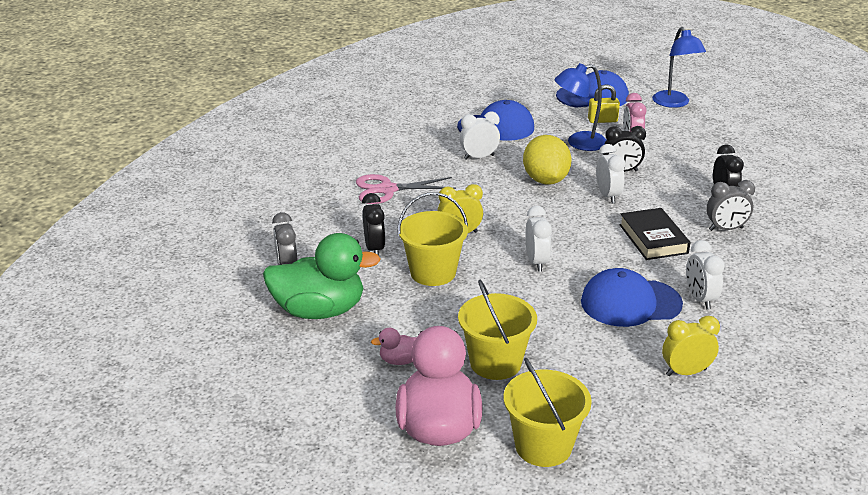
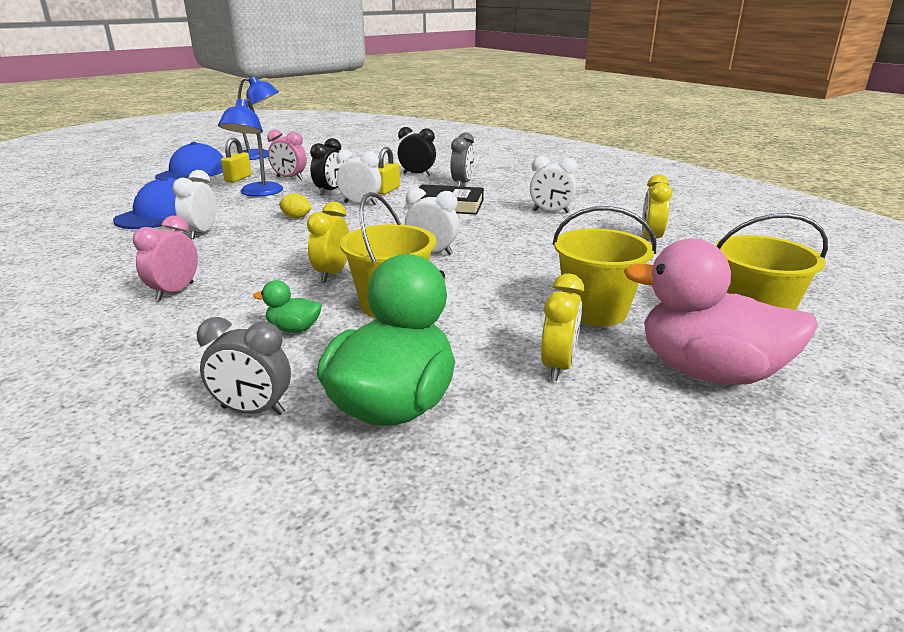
camera: 65 degrees left, 5 degrees down
pink scissors [356,174,456,204] -> pink clock [133,215,198,301]
black clock [362,193,386,256] -> green duck [253,280,322,333]
pink duck [371,328,417,365] -> yellow clock [541,274,584,381]
yellow lemon [523,135,572,185] -> yellow lemon [279,193,312,219], size x0.47
blue cap [581,268,683,327] -> none
none -> yellow padlock [377,147,400,195]

